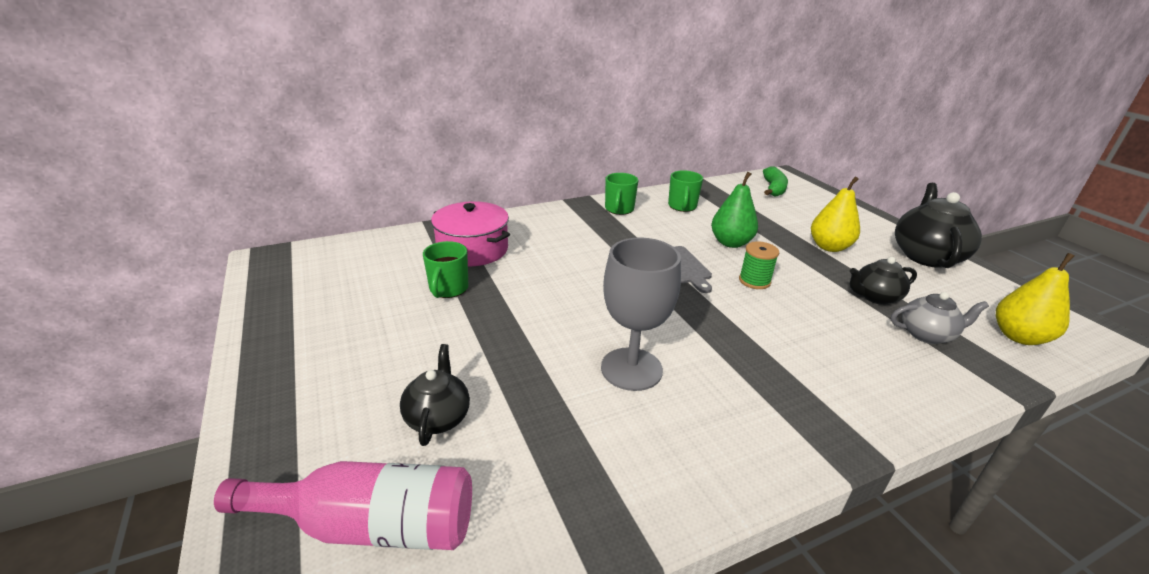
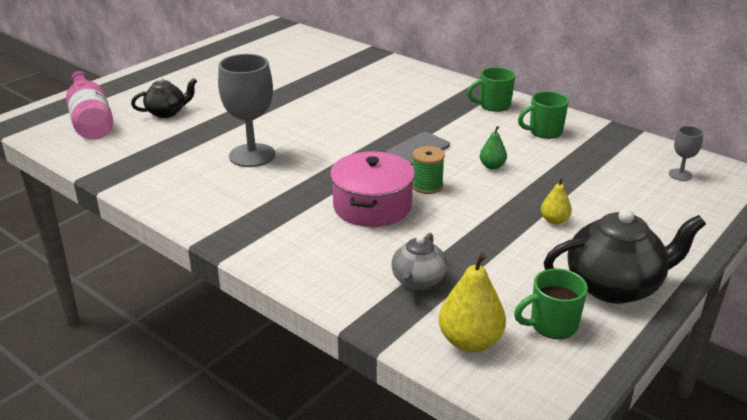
camera: 65 degrees right, 0 degrees up
green mug [423,241,468,298] -> green mug moved to [514,268,588,339]
pink pot [431,201,510,266] -> pink pot moved to [330,151,415,227]
green pear [711,172,758,248] -> green pear [480,126,507,170], size x0.56
green banana [763,167,788,197] -> grey goblet [669,126,703,181]
yellow pear [811,177,860,252] -> yellow pear [541,178,572,225], size x0.56
black teapot [850,257,917,305] -> none
grey teapot [891,292,989,344] -> grey teapot turned 45 degrees clockwise [392,233,448,292]

